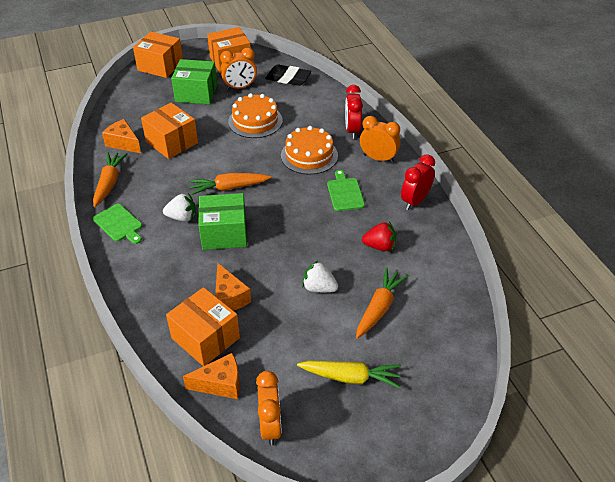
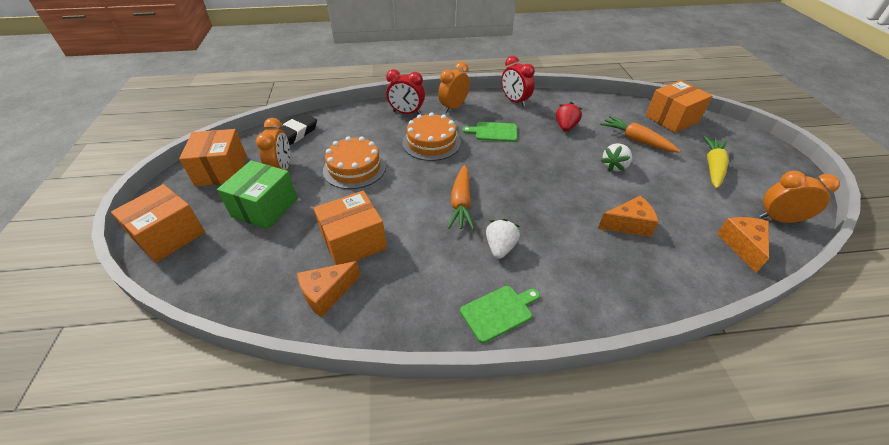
camera: 75 degrees left, 0 degrees up
orange carrot [93,152,127,207] -> none
orange box [166,287,240,366] -> orange box moved to [646,80,712,133]
green box [198,193,247,250] -> none

